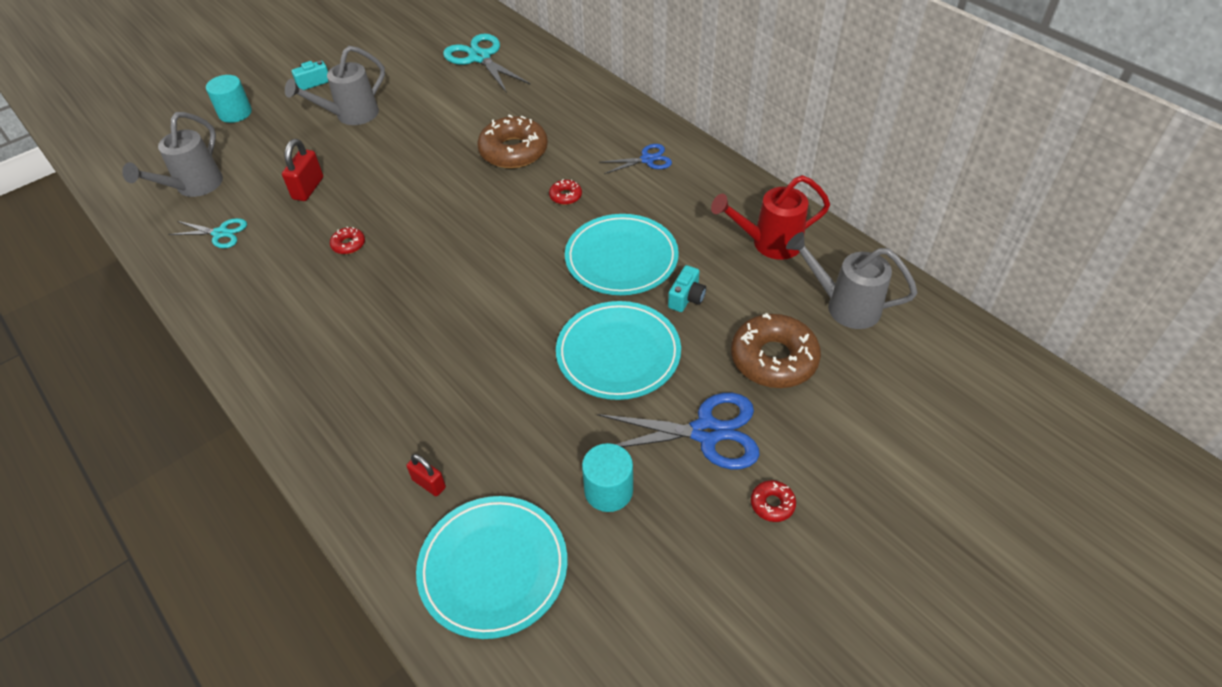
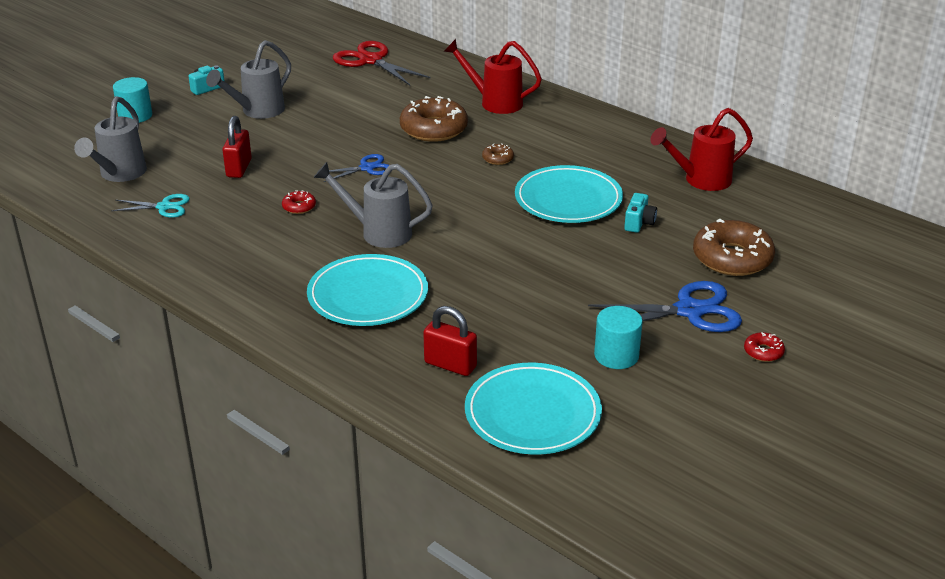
camera: 10 degrees left, 15 degrees down
red padlock [407,454,446,496] -> red padlock [423,306,477,376], size x1.53
turquoise scissors [443,34,531,93] -> red scissors [333,41,431,85]
red donut [549,179,582,205] -> brown donut [482,143,514,165]
turquoise plate [556,301,681,400] -> turquoise plate moved to [307,254,428,326]
blue scissors [599,144,672,174] -> blue scissors moved to [324,154,389,182]
grey watering can [786,232,918,329] -> grey watering can moved to [313,162,433,248]
none -> red watering can [443,39,542,114]

